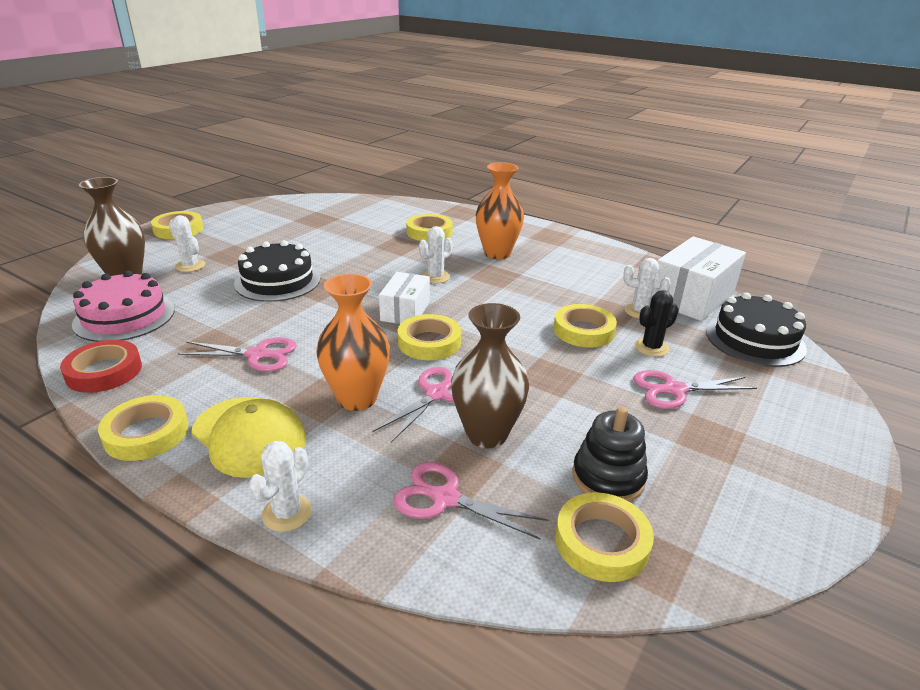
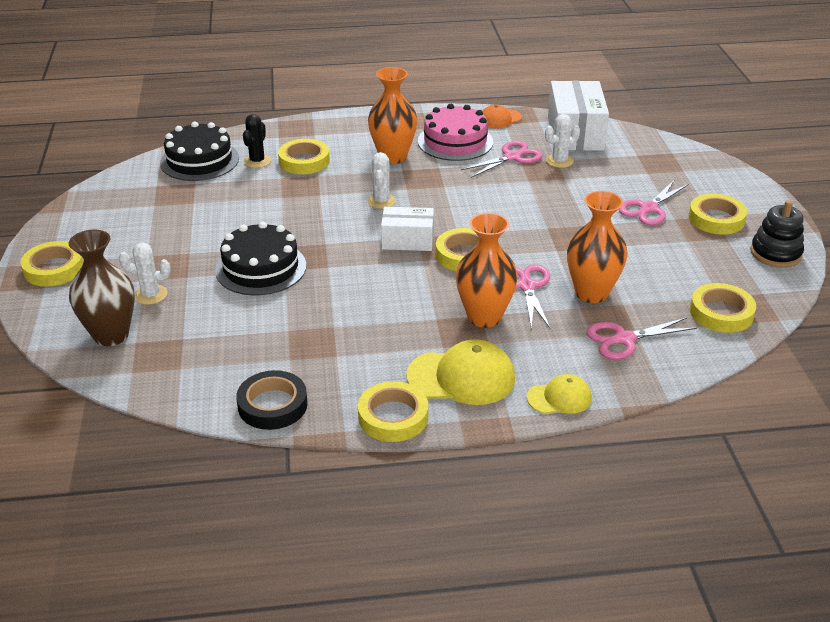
camera: 40 degrees left, 5 degrees up
red tape [60,340,142,393] -> black tape [236,370,308,430]
pink cake [72,271,175,342] -> pink cake moved to [418,104,493,161]
pink scissors [178,337,297,372] -> pink scissors moved to [461,141,543,178]
white cactus [249,441,312,532] -> yellow cap [527,374,592,414]
white box [379,272,430,324] -> white box turned 60 degrees counterclockwise [381,207,434,251]
brown vase [451,303,529,448] -> orange vase [567,191,628,303]
yellow tape [554,304,617,348] -> yellow tape moved to [689,194,747,235]
black stacking toy [572,406,648,502] -> black stacking toy moved to [750,200,804,268]
black cactus [634,290,679,357] -> black cactus moved to [243,114,271,168]
black cake [706,293,807,367] -> black cake moved to [160,122,239,181]
none -> orange cap [482,105,522,129]

